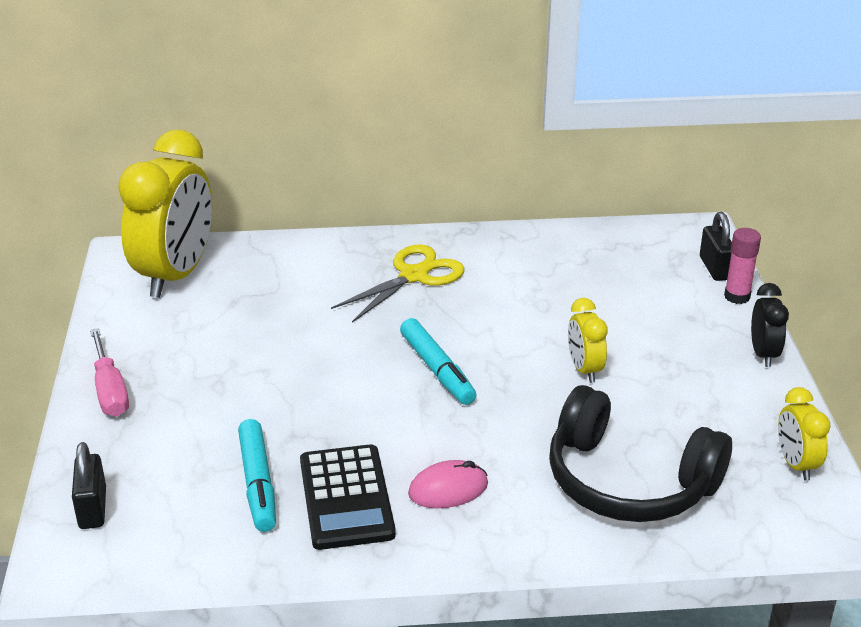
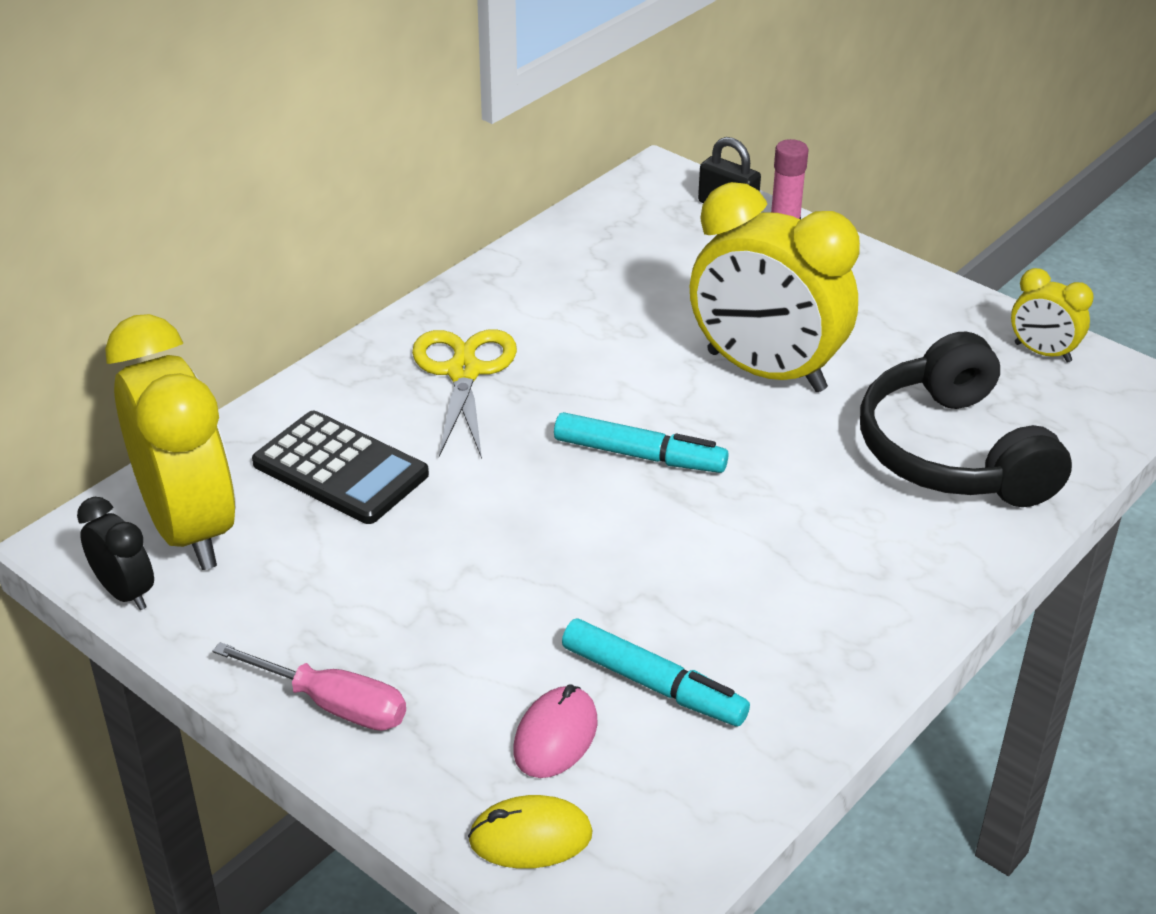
camera: 45 degrees left, 5 degrees up
black padlock [72,442,106,529] -> yellow mouse [468,795,593,869]
black calculator [300,444,396,550] -> black calculator moved to [252,411,429,524]
pink mouse [408,460,488,508] -> pink mouse moved to [513,685,597,778]
black headphones [549,385,732,522] -> black headphones turned 90 degrees clockwise [860,332,1072,507]
yellow clock [568,298,608,383] -> yellow clock [690,182,860,392], size x2.16
black clock [751,283,789,367] -> black clock moved to [77,497,154,610]

